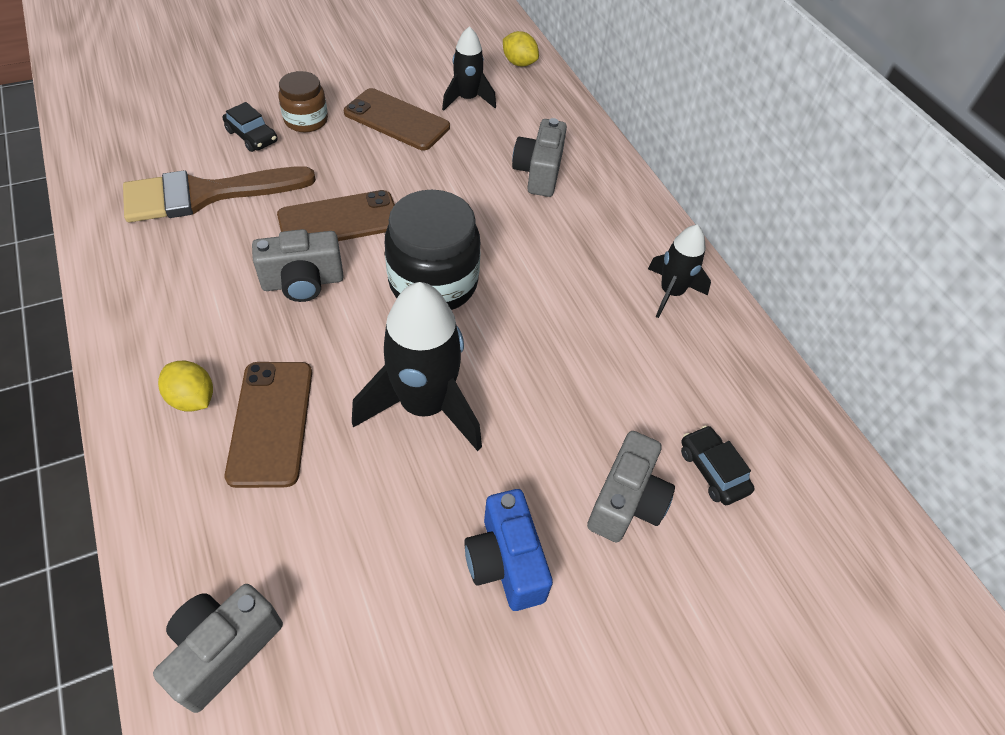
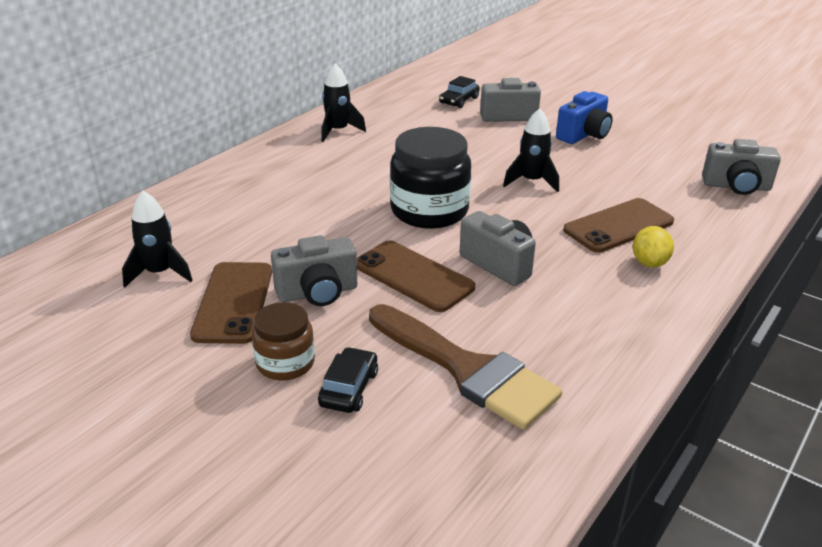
camera: 115 degrees left, 20 degrees down
black rocket [352,282,482,451] -> black rocket [503,108,559,192], size x0.58
yellow lemon [503,31,539,66] -> none
grey camera [512,118,567,197] -> grey camera moved to [271,235,357,306]

